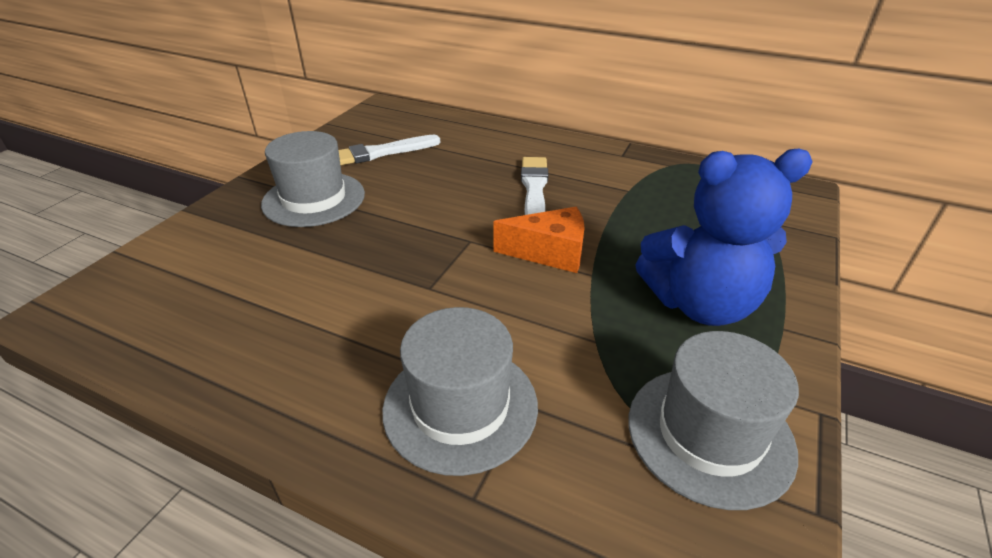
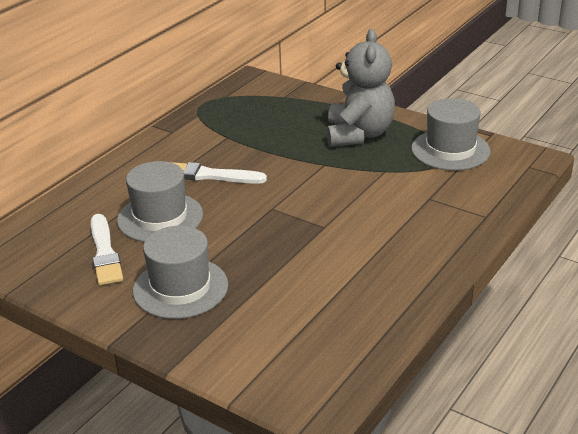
camera: 80 degrees left, 5 degrees down
grey hat [382,307,538,476] -> grey hat moved to [117,161,203,242]
orange cheese [493,207,585,273] -> none
blue teddy bear [635,149,813,326] -> grey teddy bear [327,29,395,147]

